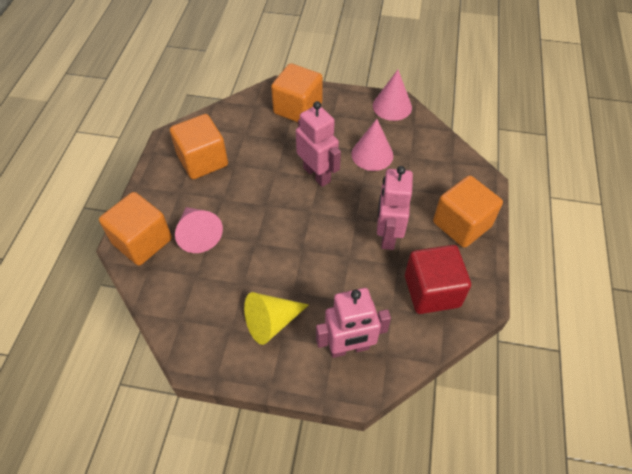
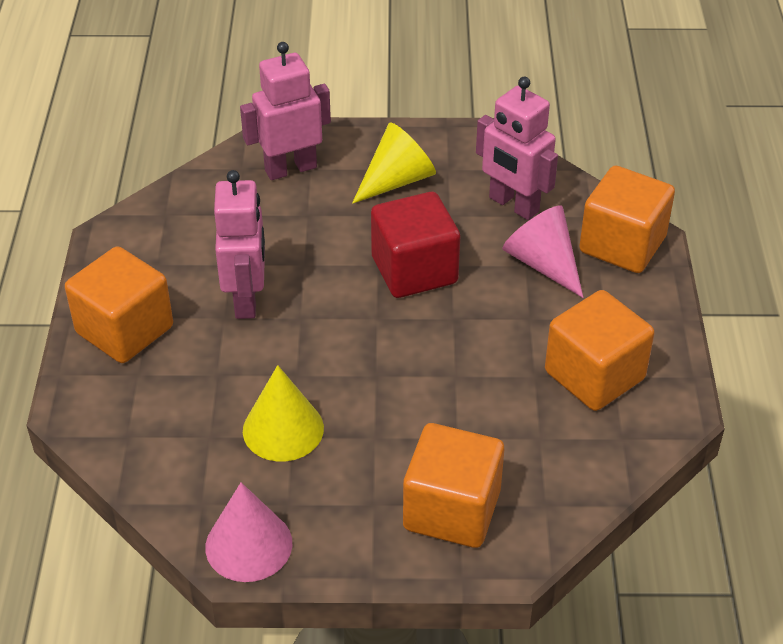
camera: 170 degrees right, 10 degrees down
pink robot [296,101,341,187] -> pink robot moved to [476,77,558,220]
pink cone [351,119,393,171] -> yellow cone [243,365,324,461]
red cube [405,245,471,314] -> red cube moved to [371,192,460,298]

